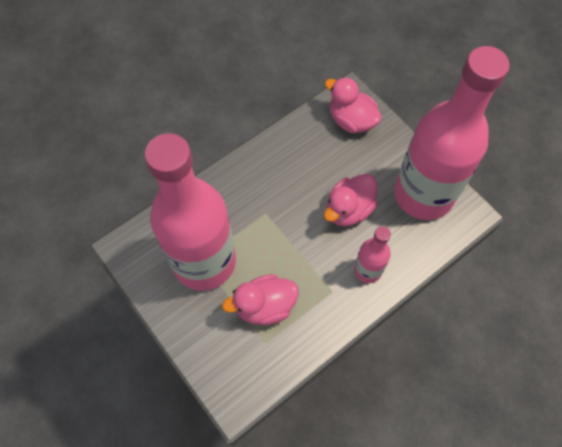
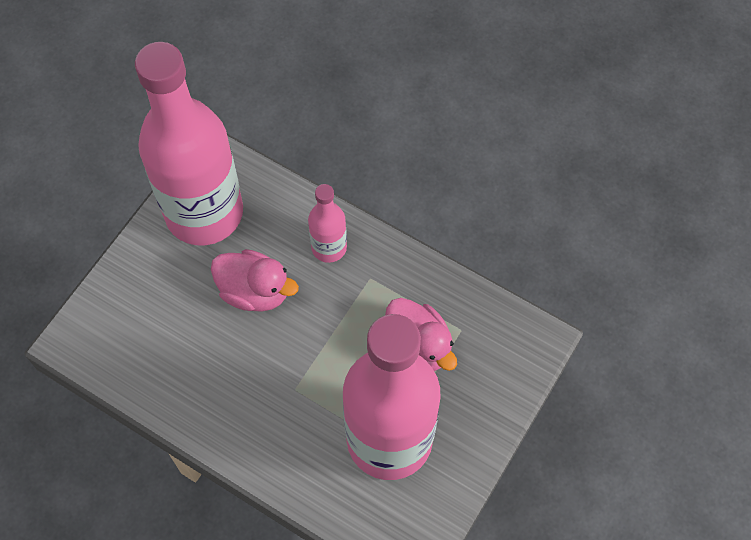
camera: 110 degrees left, 0 degrees up
pink duck [325,77,382,133] -> none

